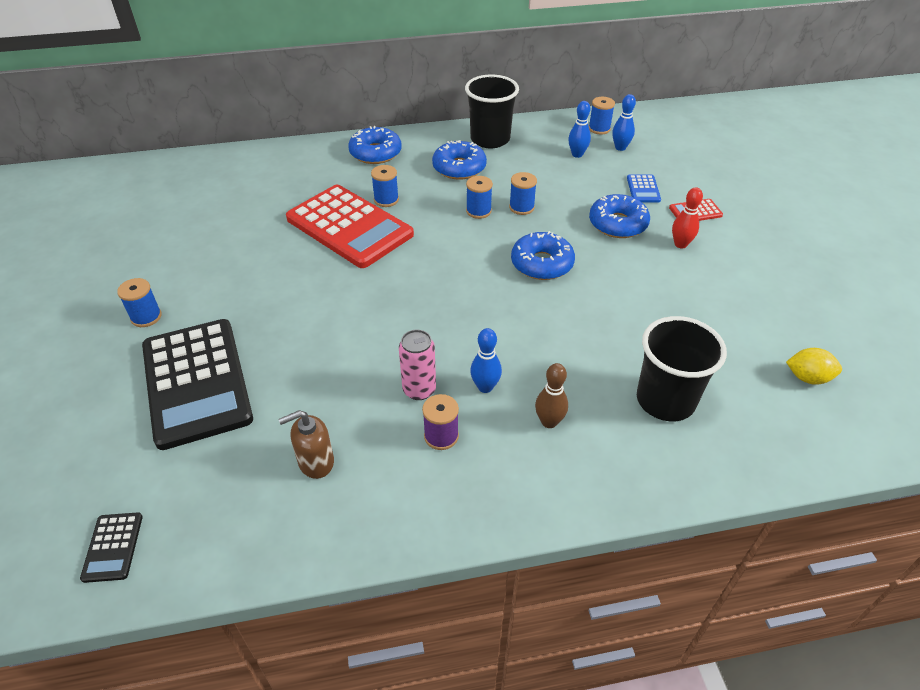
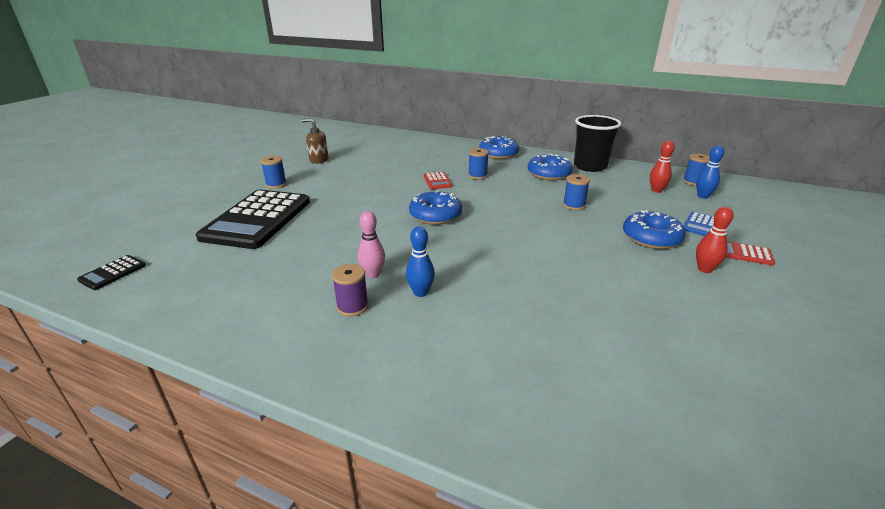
camera: 35 degrees right, 15 degrees down
brown soap dispenser [278,410,334,479] -> brown soap dispenser moved to [302,118,328,164]
red calculator [286,185,414,268] -> red calculator [424,172,452,189], size x0.40
pink can [399,330,436,400] -> pink bowling pin [358,211,385,278]
blue spool [466,176,493,219] -> none
blue donut [511,231,575,280] -> blue donut moved to [409,190,462,225]
brown bowling pin [535,363,568,428] -> none
blue bowling pin [568,101,591,158] -> red bowling pin [650,141,675,193]
black cup [637,316,727,421] -> none
yellow lemon [786,348,842,385] -> none

